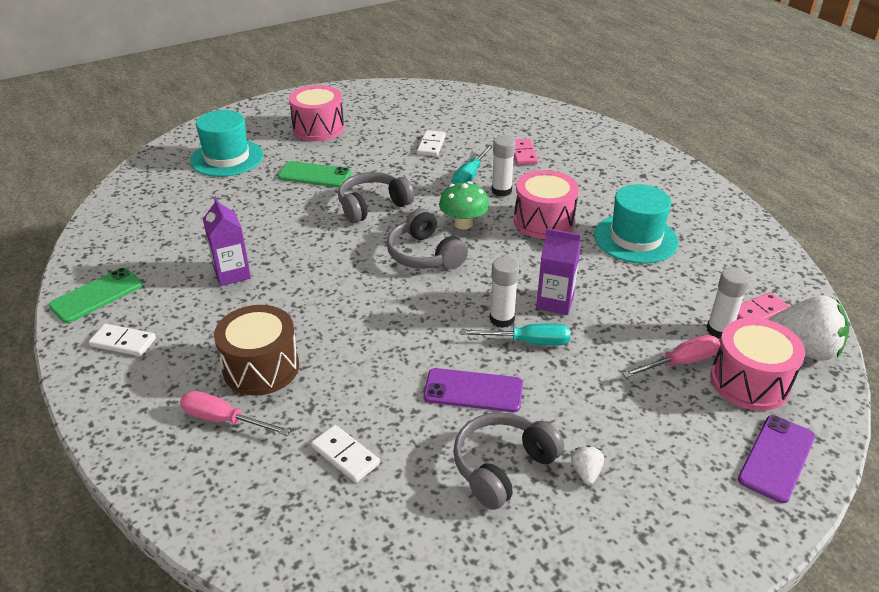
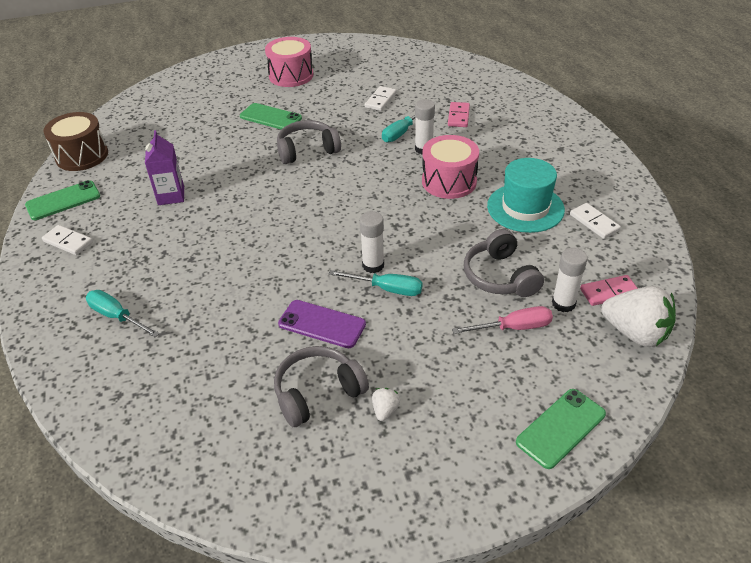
camera: 15 degrees right, 5 degrees up
pink screwdriver [180,391,291,436] -> turquoise screwdriver [86,290,160,337]
turquoise hat [190,110,263,177] -> none
brown drum [214,305,299,396] -> brown drum moved to [43,112,108,171]
white domino [311,425,380,483] -> white domino moved to [570,203,621,239]
grey headphones [387,208,468,269] -> grey headphones moved to [464,229,544,297]
green mushroom [439,181,489,229] -> none
purple carton [536,228,581,315] -> none
pink drum [710,318,805,411] -> none
purple phone [738,415,815,503] -> green phone [516,389,606,469]

